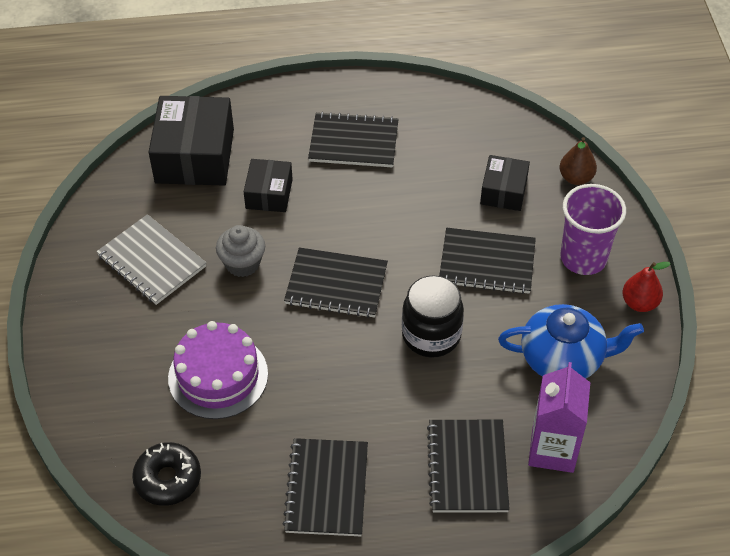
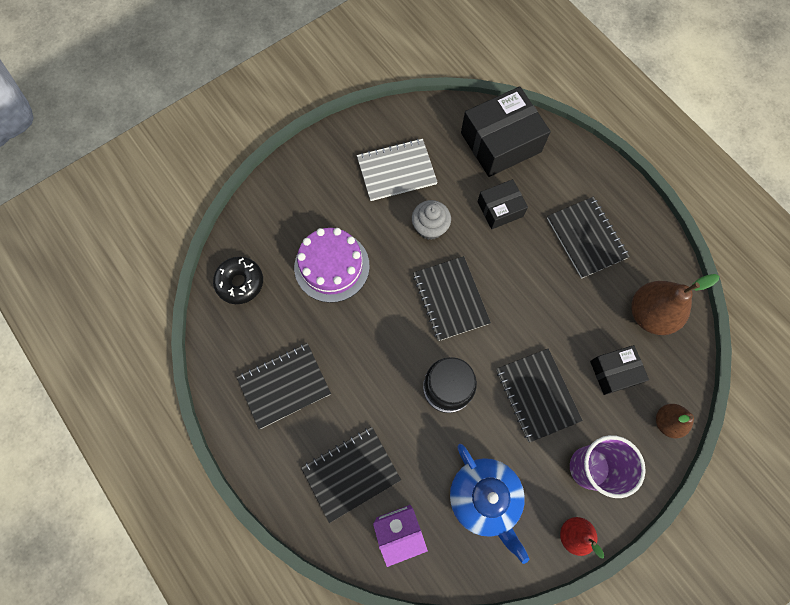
camera: 60 degrees right, 20 degrees up
grey notebook [96,214,206,305] -> grey notebook turned 60 degrees clockwise [357,139,438,201]
none -> brown pear [631,274,719,335]

